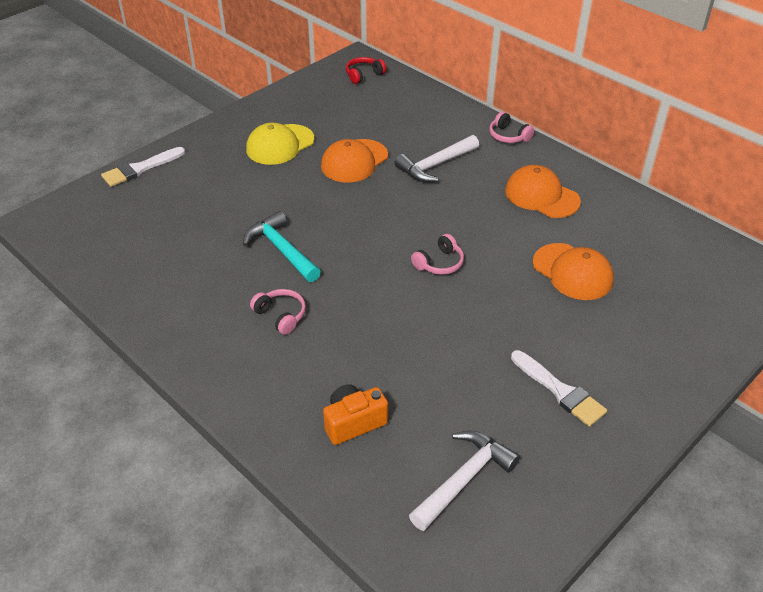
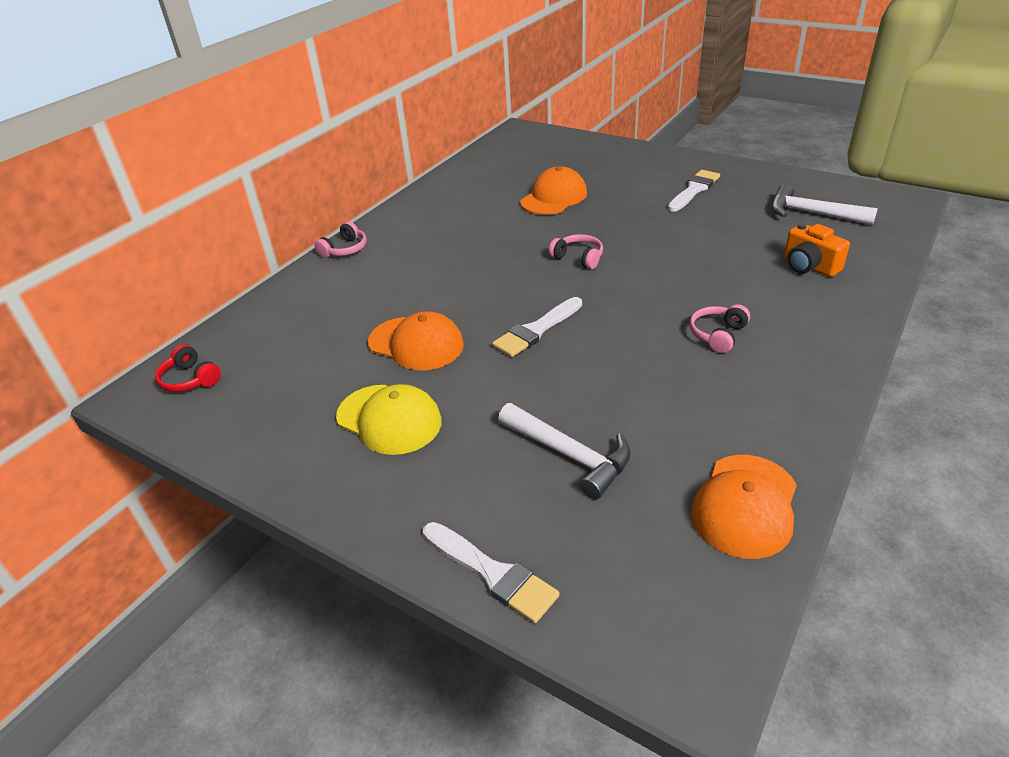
camera: 100 degrees left, 5 degrees down
turquoise hammer [243,211,321,282] -> none
white hammer [395,135,479,182] -> white hammer moved to [498,403,631,499]
orange cap [505,165,581,218] -> orange cap moved to [691,455,797,559]
none -> white brush [492,297,582,357]

